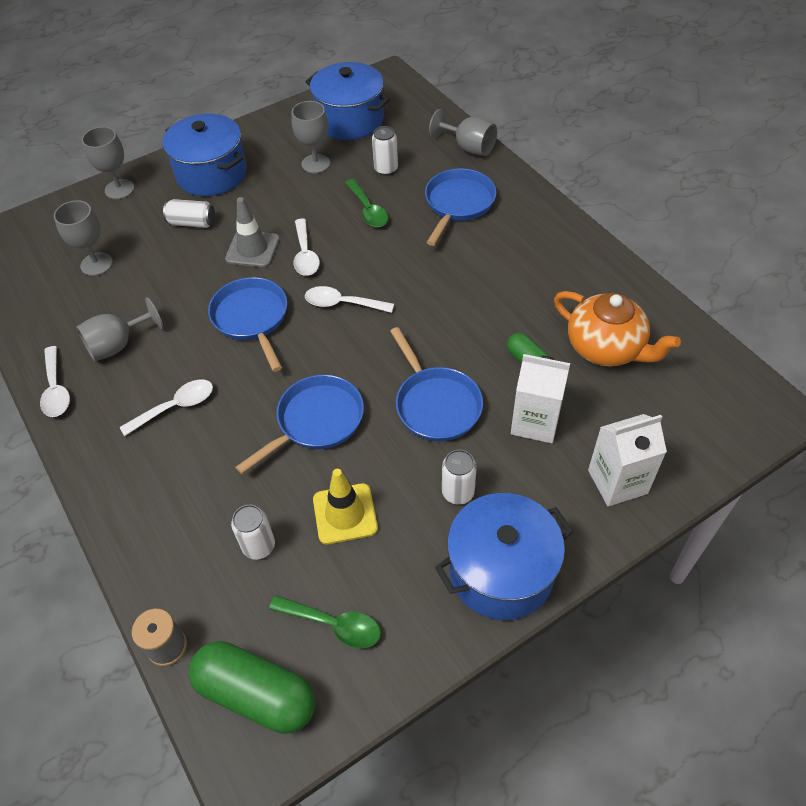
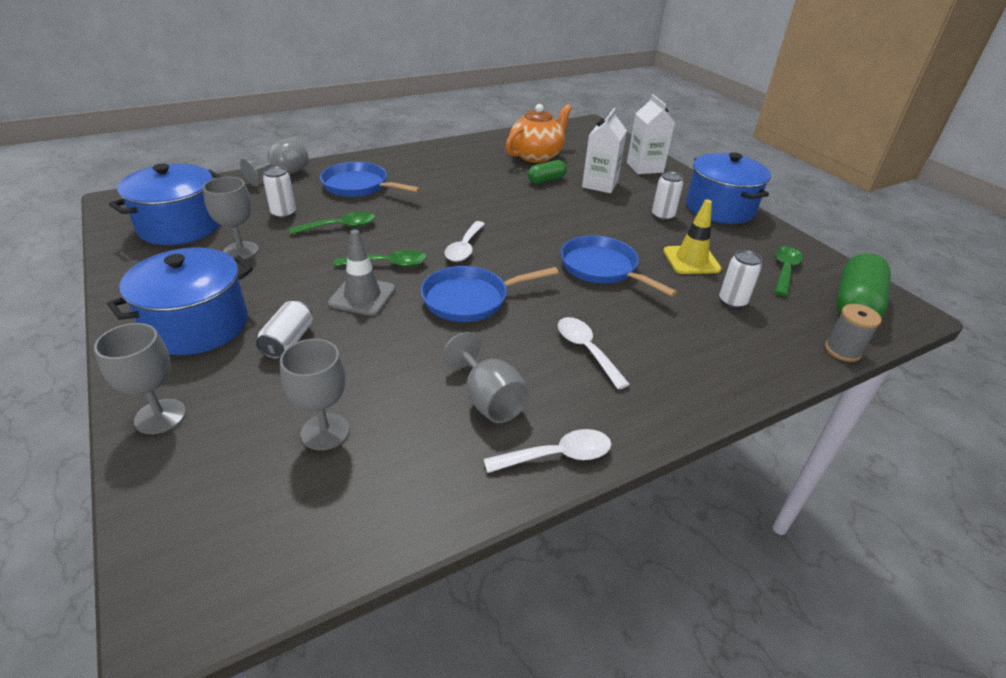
camera: 90 degrees left, 15 degrees down
white spoon [294,219,320,276] -> green spoon [334,250,427,267]
blue pan [390,327,483,442] -> none

